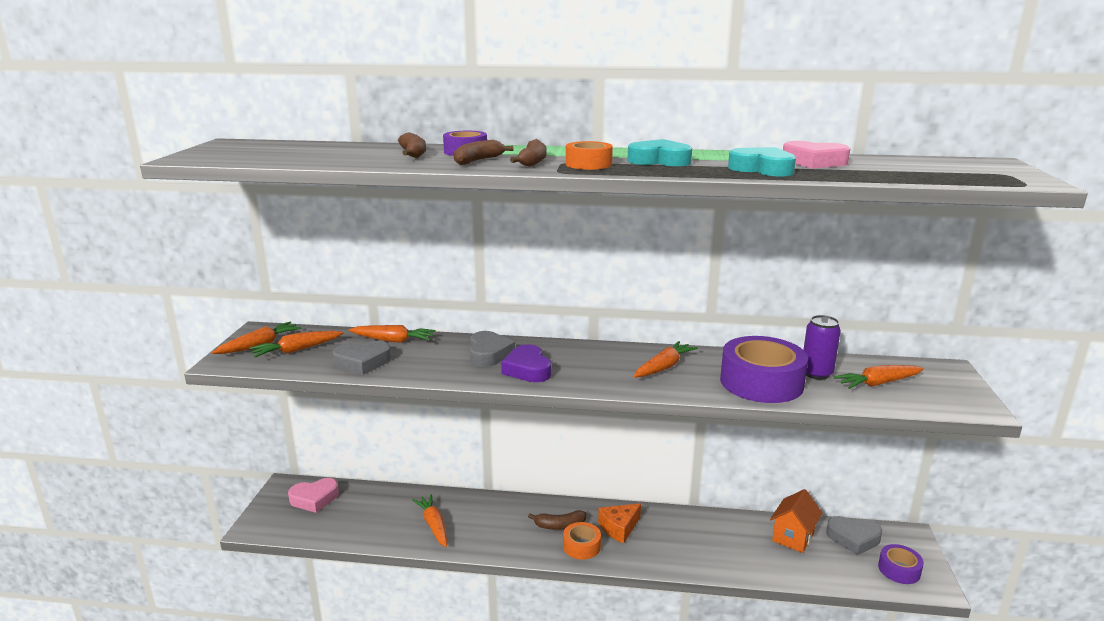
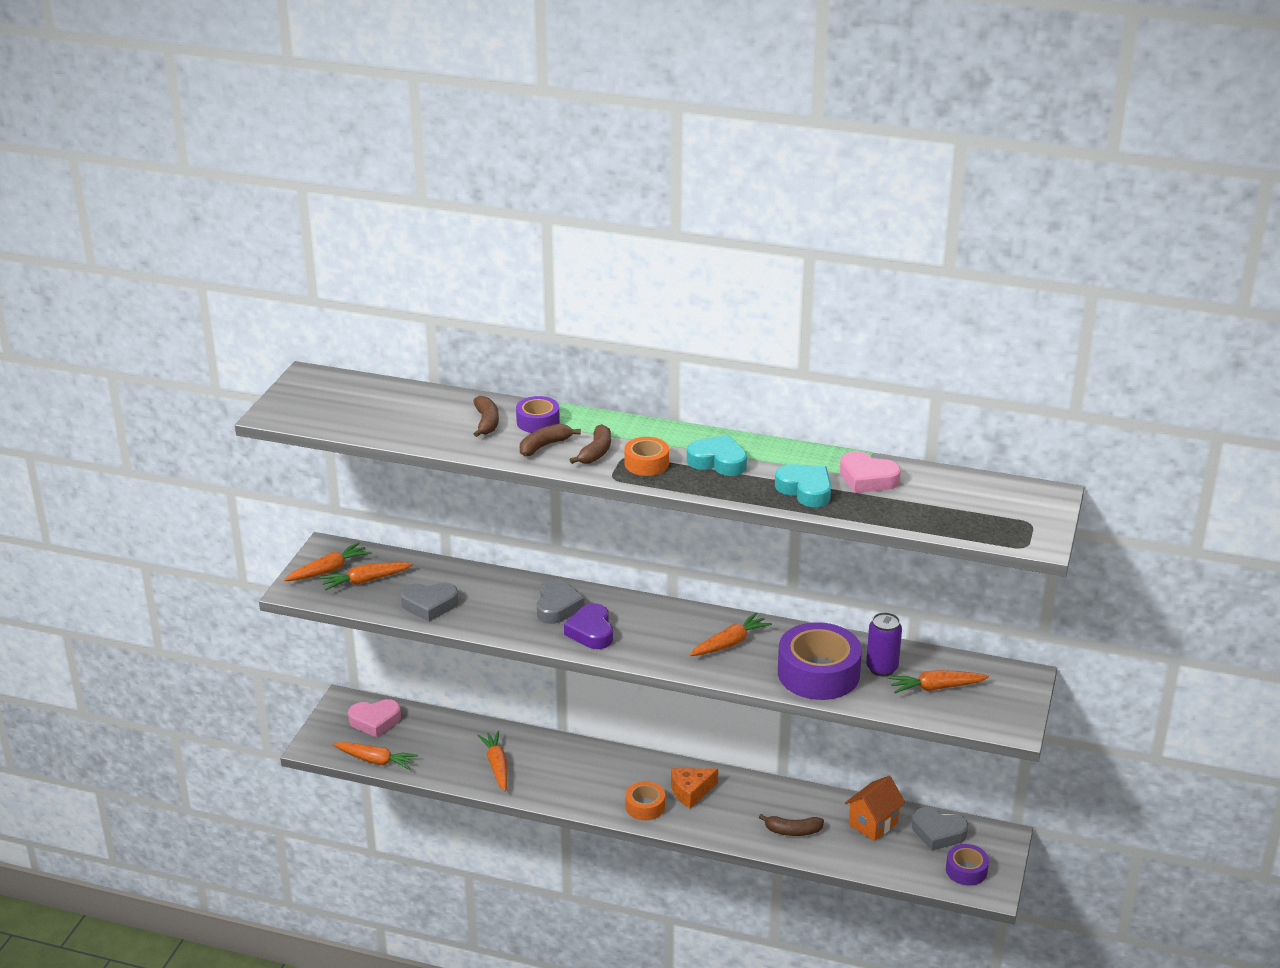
camera: 10 degrees right, 10 degrees up
orange carrot [348,325,436,343] -> orange carrot moved to [333,742,418,770]
brown banana [528,510,586,530] -> brown banana moved to [759,814,824,836]

